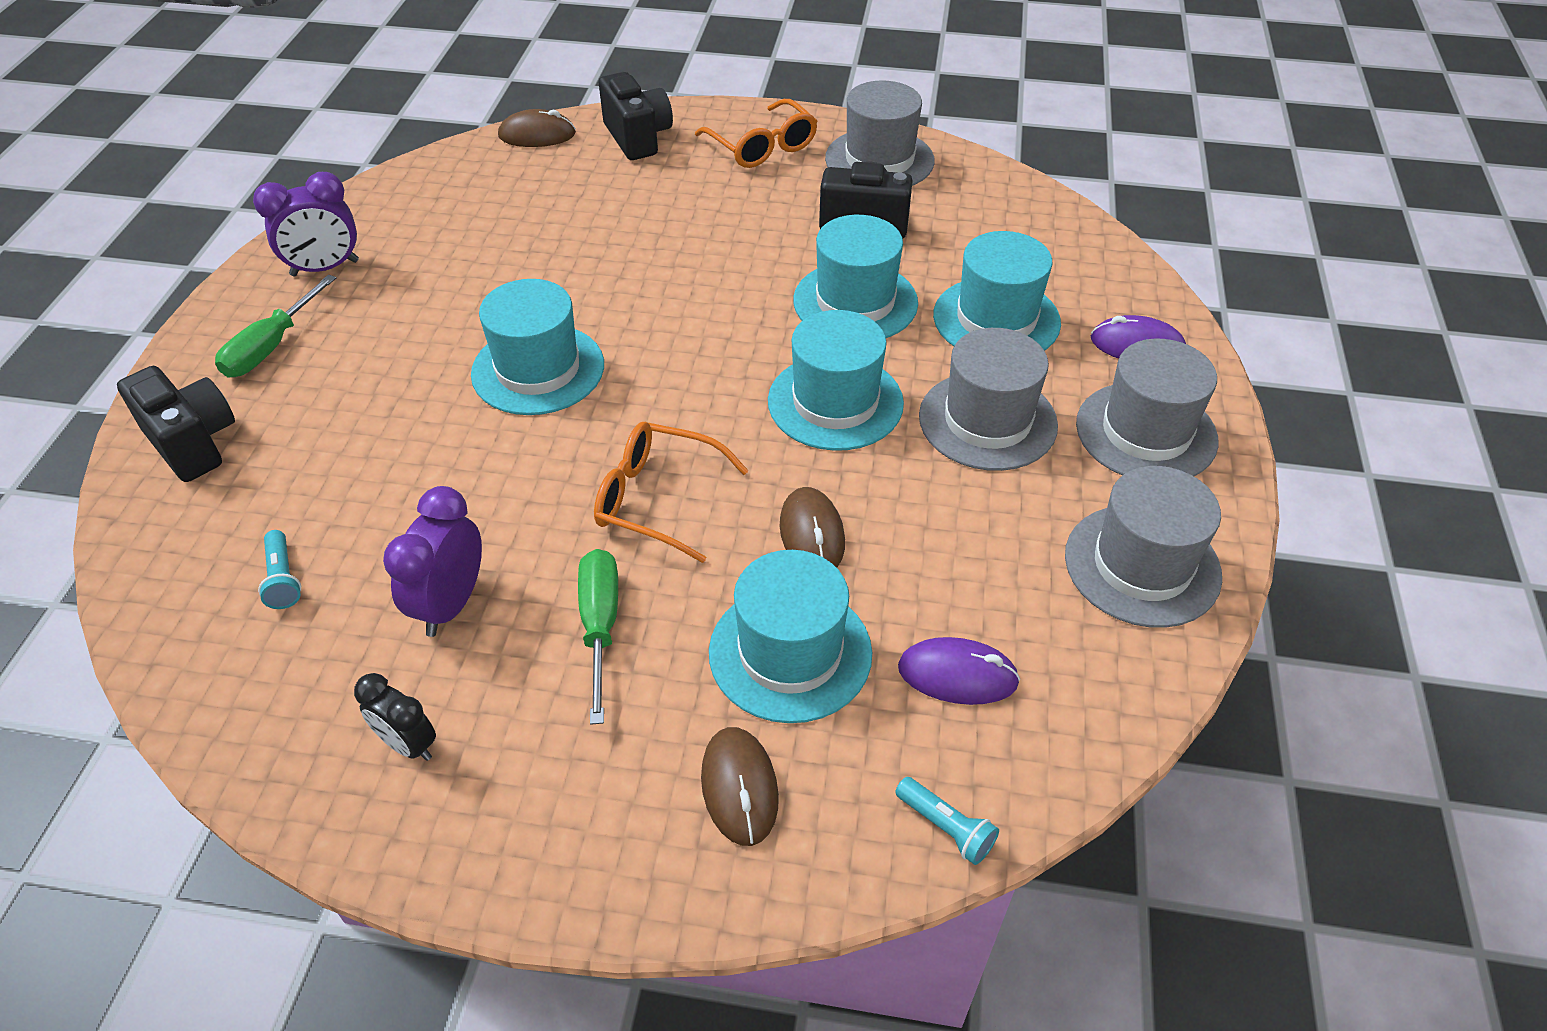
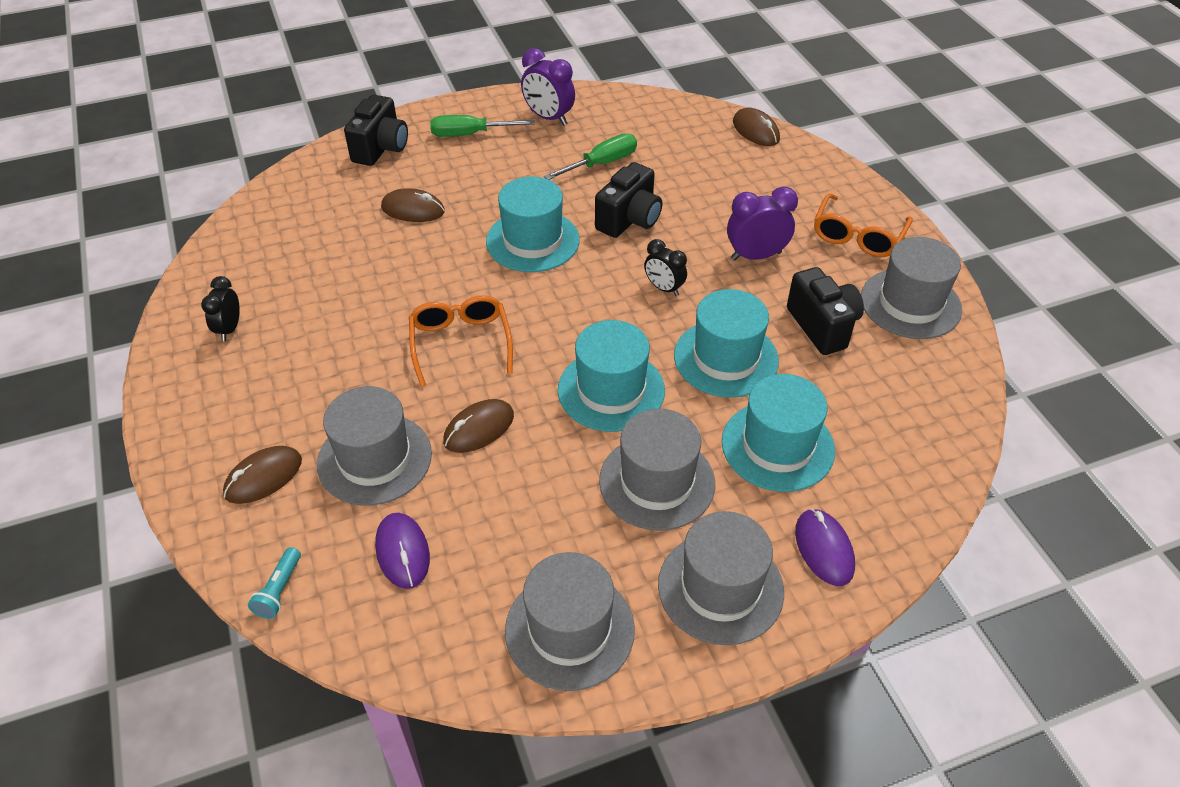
camera: 60 degrees right, 0 degrees up
turquoise flashlight [258,530,301,609] -> none
purple clock [383,486,482,637] -> purple clock moved to [727,186,798,261]
green screwdriver [578,549,618,725] -> green screwdriver moved to [544,133,637,180]
black camera [599,72,673,160] -> black camera moved to [595,162,662,238]
turquoise hat [709,550,872,723] -> grey hat [317,386,432,506]
none -> brown mouse [381,188,445,222]
none -> black clock [644,239,687,296]

